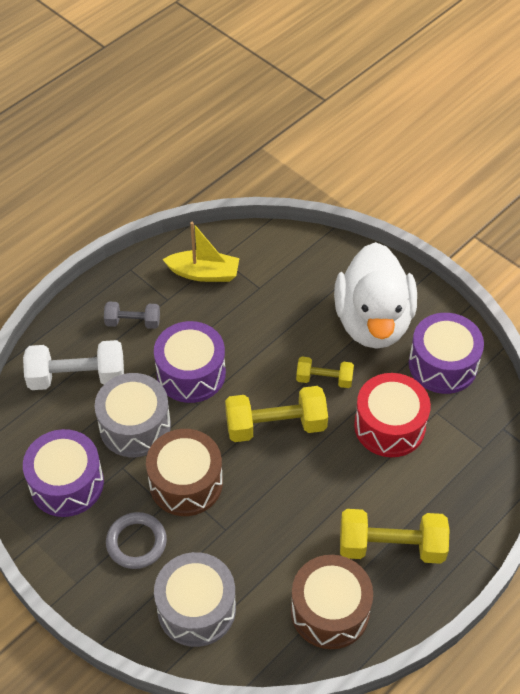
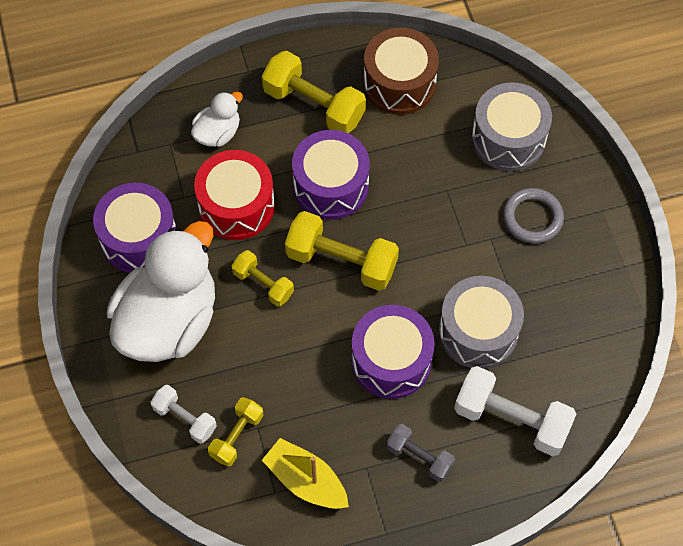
camera: 150 degrees left, 10 degrees up
purple drum [23,429,104,517] -> purple drum moved to [292,130,370,220]
brown drum [146,429,223,516] -> none
none -> white dumbbell [150,385,217,444]
none -> white duck [191,91,243,147]
none -> yellow dumbbell [208,397,263,467]

